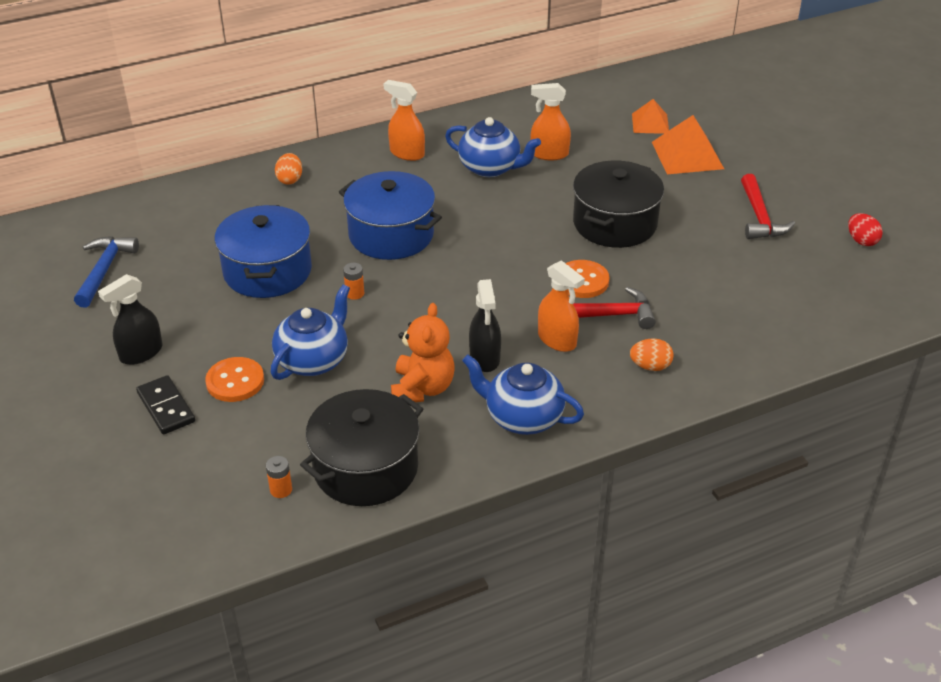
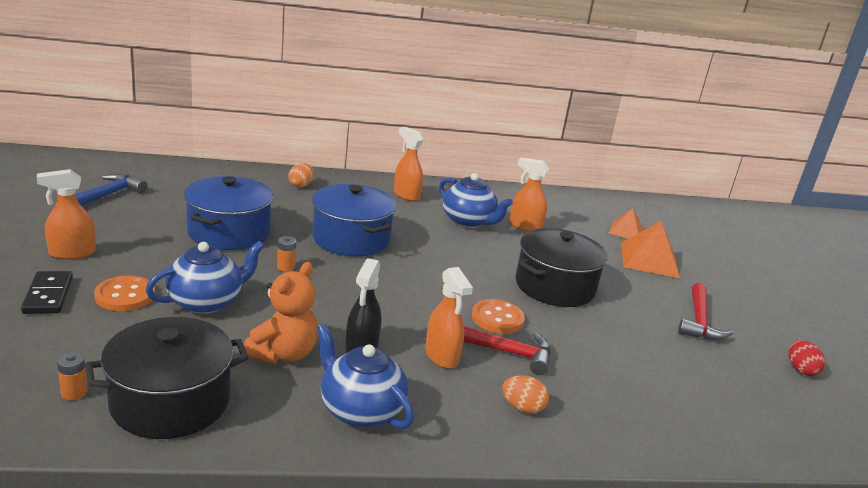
camera: 15 degrees right, 15 degrees down
black spray bottle [98,274,163,365] -> orange spray bottle [37,169,96,259]

